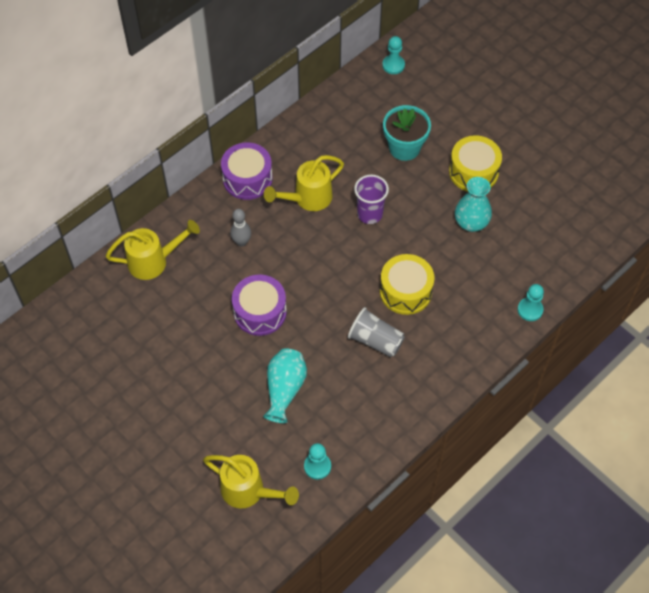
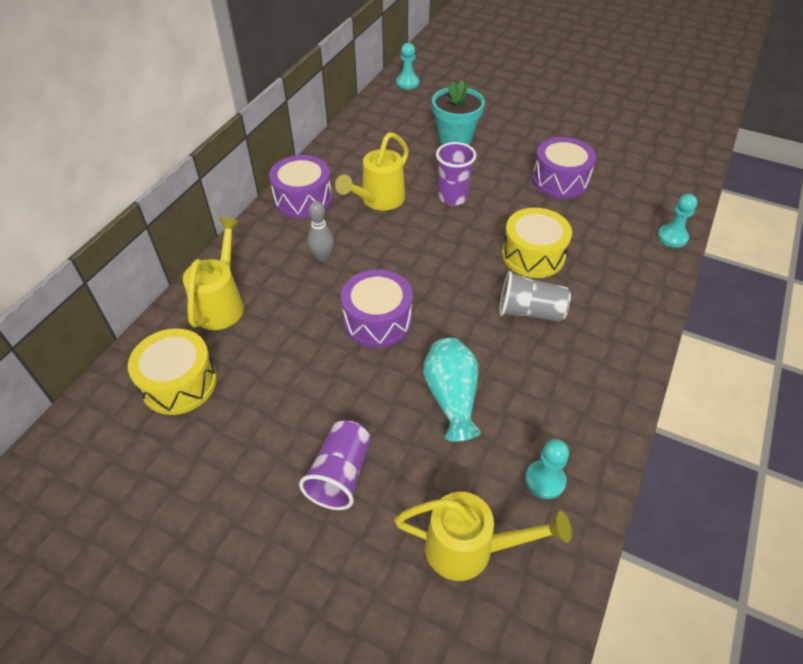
camera: 20 degrees left, 10 degrees down
yellow watering can [105,220,200,280] -> yellow watering can turned 45 degrees counterclockwise [183,217,244,330]
yellow drum [449,135,502,192] -> yellow drum moved to [128,328,217,415]
turquoise vase [455,177,492,232] -> purple drum [532,137,596,199]
none -> purple cup [299,420,371,510]

